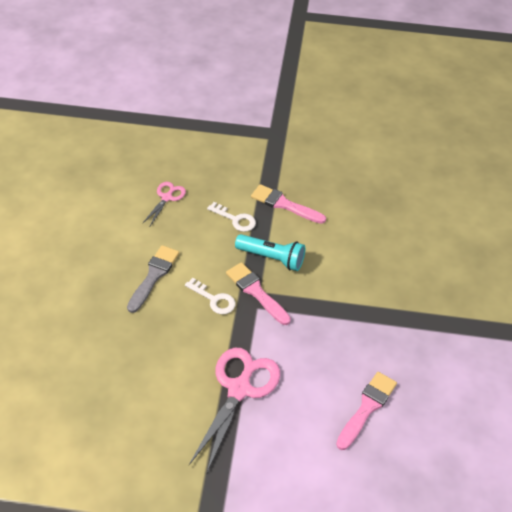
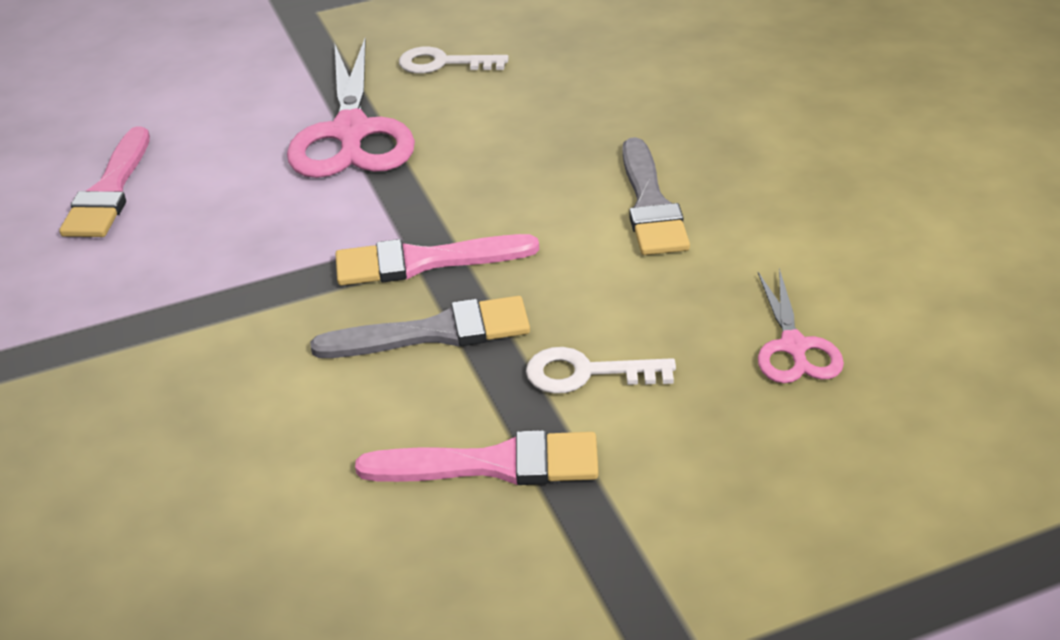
camera: 155 degrees right, 10 degrees down
white key [185,278,236,314] -> white key moved to [399,47,509,74]
pink brush [226,262,291,325] -> pink brush turned 150 degrees clockwise [335,234,539,286]
turquoise flashlight [235,234,305,271] -> grey brush [310,296,530,358]

